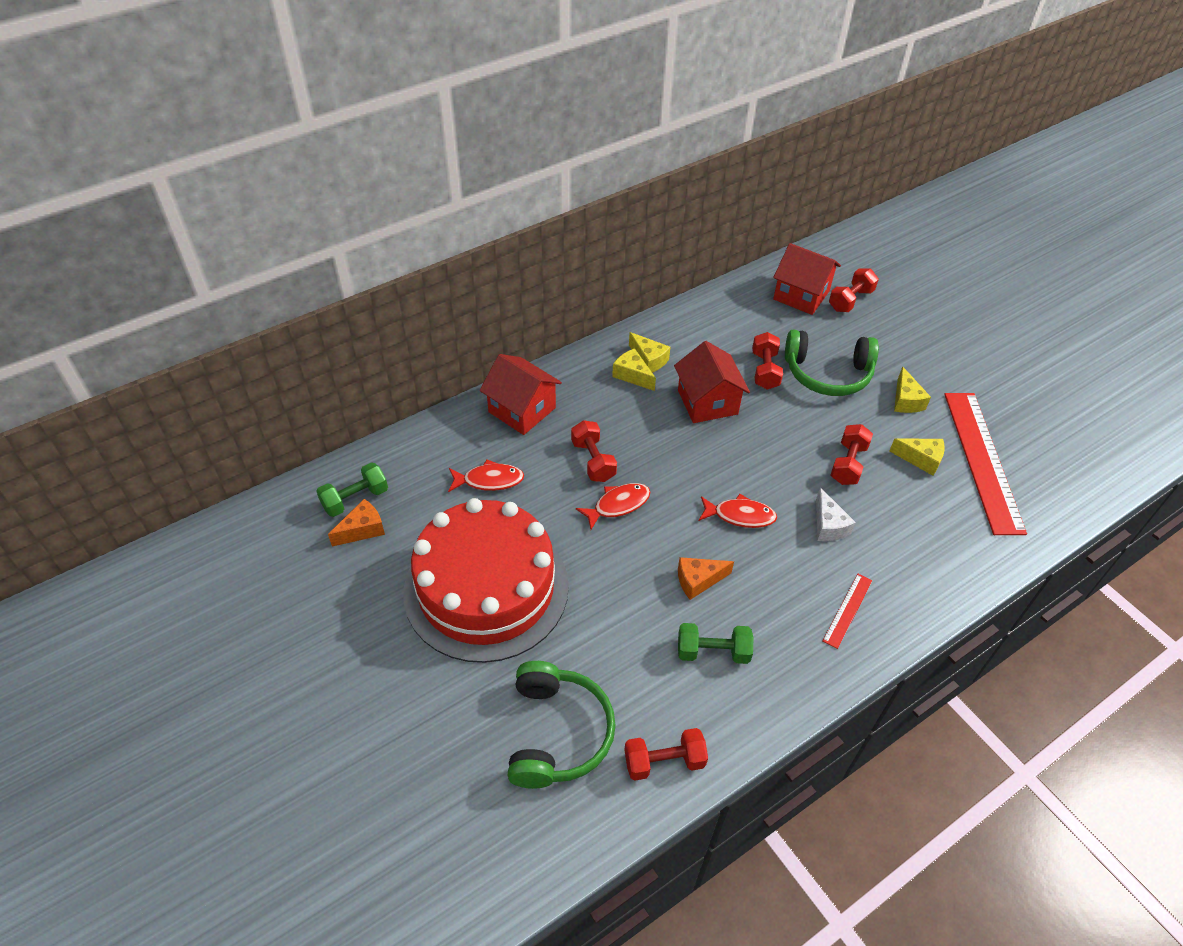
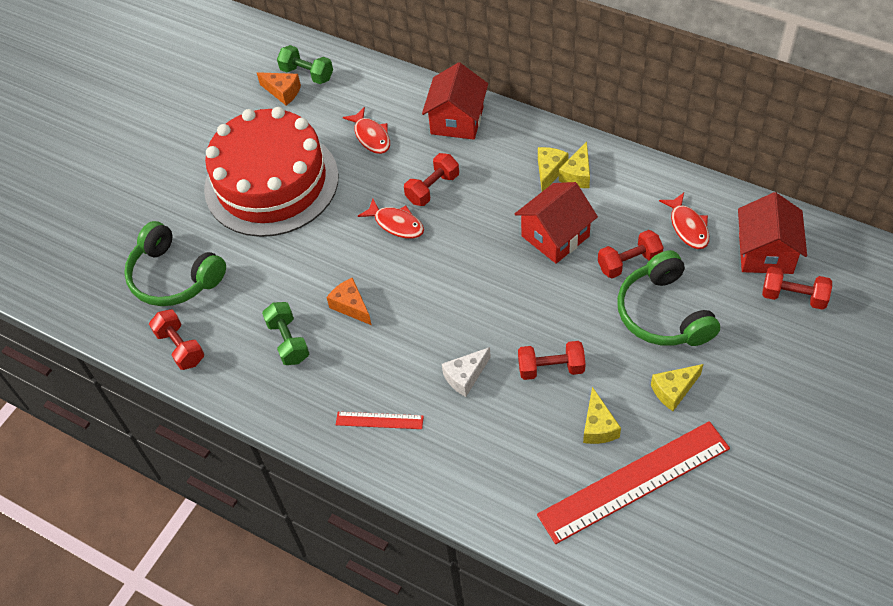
camera: 70 degrees right, 5 degrees up
green headphones [508,661,616,789] -> green headphones turned 60 degrees clockwise [124,221,226,306]
red fish [699,494,777,528] -> red fish moved to [659,193,709,249]

